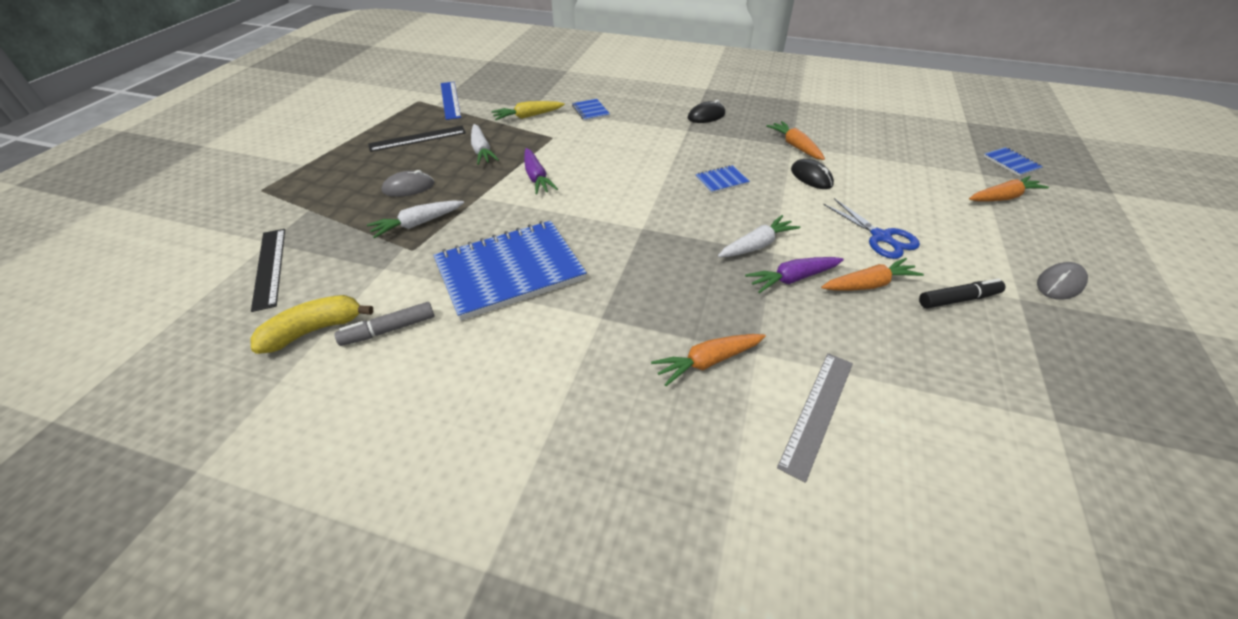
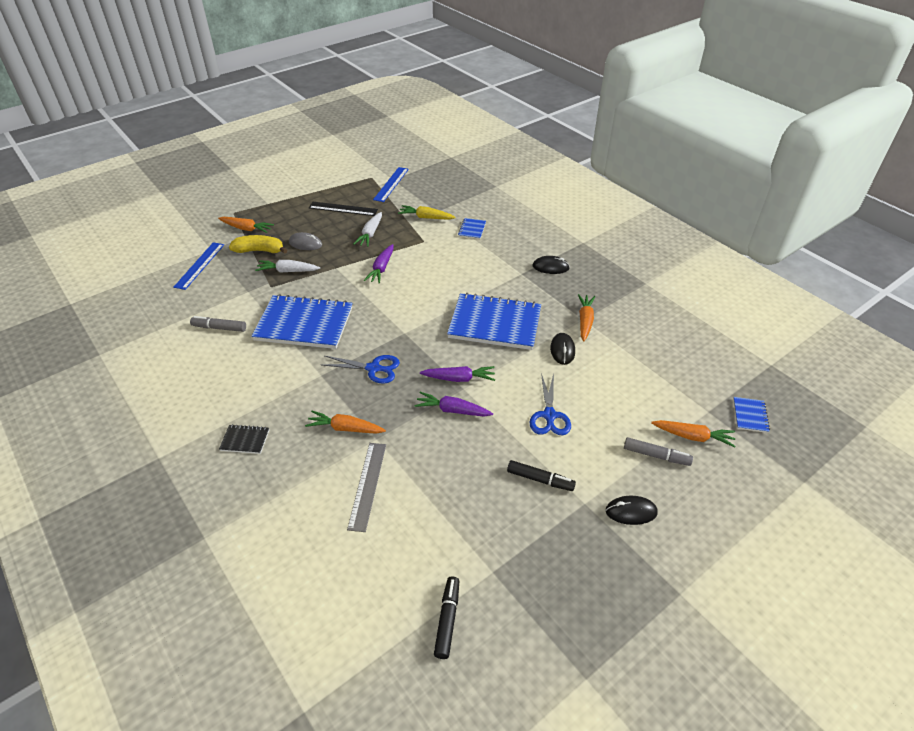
camera: 35 degrees right, 0 degrees up
yellow banana [250,295,373,354] -> yellow banana moved to [229,235,287,254]
black ruler [251,229,285,312] -> blue ruler [173,242,224,290]
blue notebook [695,165,750,193] -> blue notebook [447,293,541,350], size x2.39
white carrot [718,215,800,257] -> purple carrot [420,366,495,382]
grey ruler [777,353,853,483] -> grey ruler turned 60 degrees counterclockwise [347,443,386,532]
orange carrot [821,258,924,291] -> orange carrot moved to [218,217,274,233]
grey mouse [1037,262,1088,300] -> black mouse [606,496,658,525]
none -> black notebook [219,424,269,454]
none -> blue scissors [323,355,400,384]
none -> black marker [434,576,459,659]
none -> grey marker [624,437,693,466]

